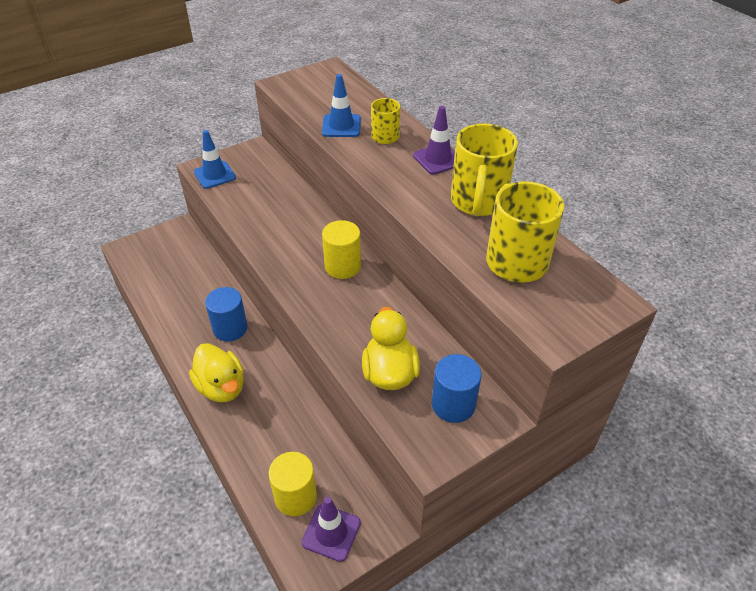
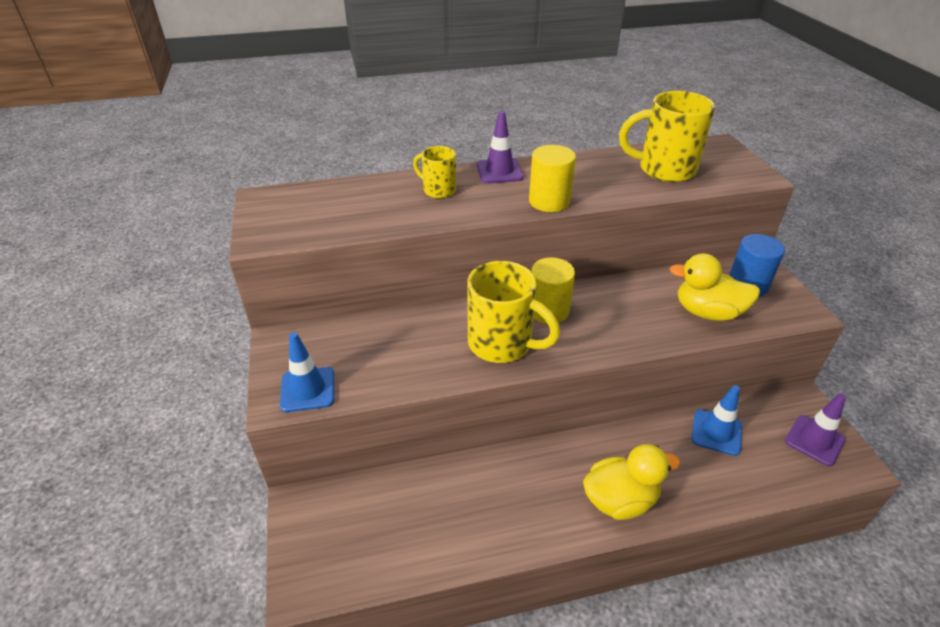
camera: 70 degrees left, 5 degrees down
blue cylinder [205,287,248,341] -> none
yellow cylinder [269,452,317,516] -> yellow cylinder moved to [529,145,576,212]
blue traffic cone [322,74,361,137] -> blue traffic cone moved to [691,385,742,456]
yellow mug [451,123,518,216] -> yellow mug moved to [467,261,560,363]

